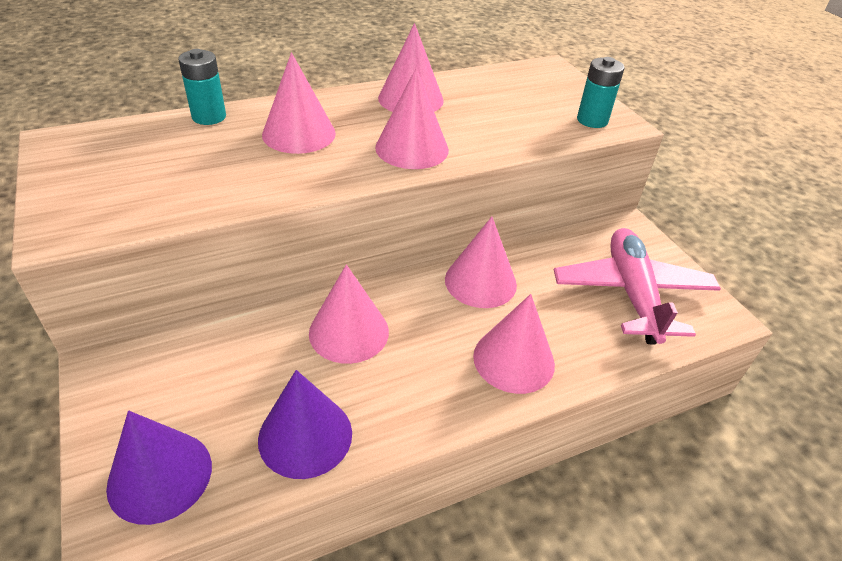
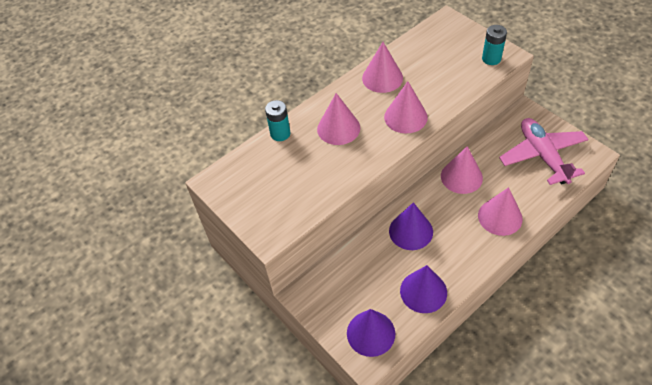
camera: 10 degrees left, 10 degrees up
pink cone [309,265,389,364] -> purple cone [389,202,433,250]

